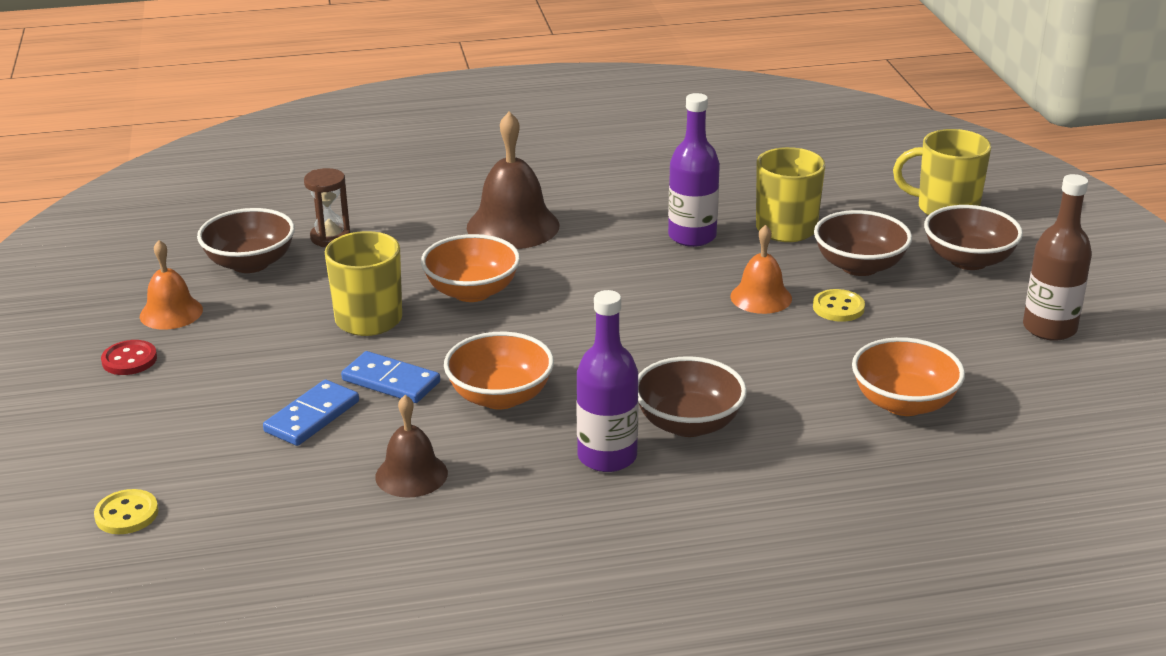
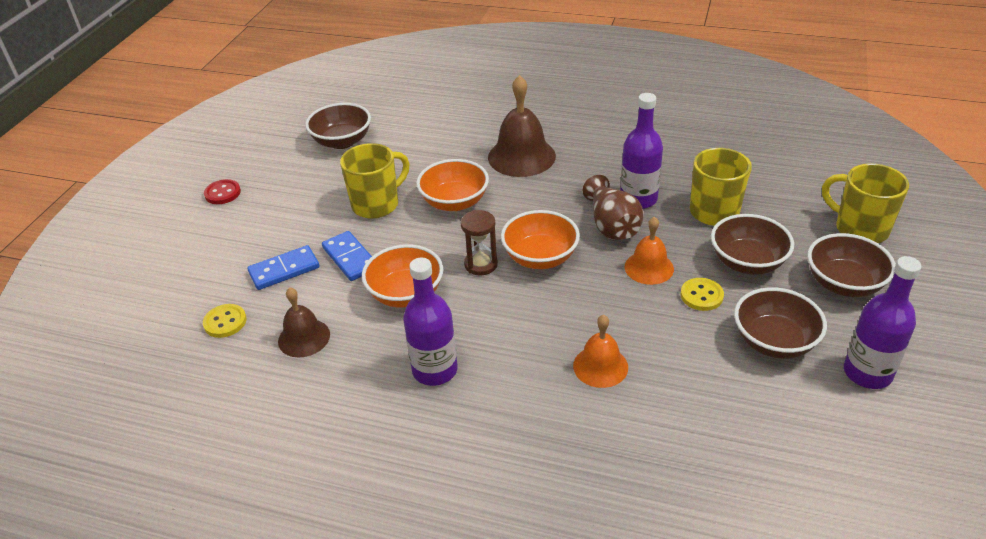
camera: 30 degrees right, 10 degrees up
yellow button [94,489,159,534] -> yellow button moved to [203,304,247,338]
orange bell [140,240,203,330] -> orange bell moved to [573,315,628,388]
brown hourglass [304,168,350,247] -> brown hourglass moved to [460,210,498,275]
brown bowl [638,356,747,437] -> brown bowl moved to [734,287,827,359]
orange bowl [852,337,965,416] -> orange bowl moved to [501,210,580,269]
brown bottle [1023,174,1092,341] -> purple bottle [844,256,922,389]
none -> brown vase [583,175,644,240]

